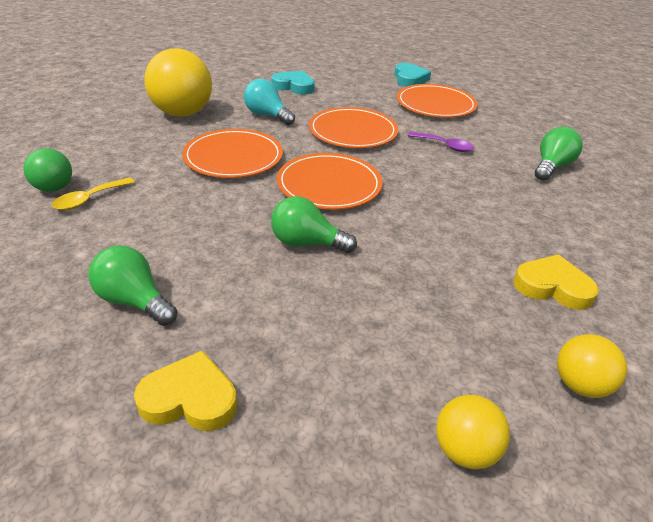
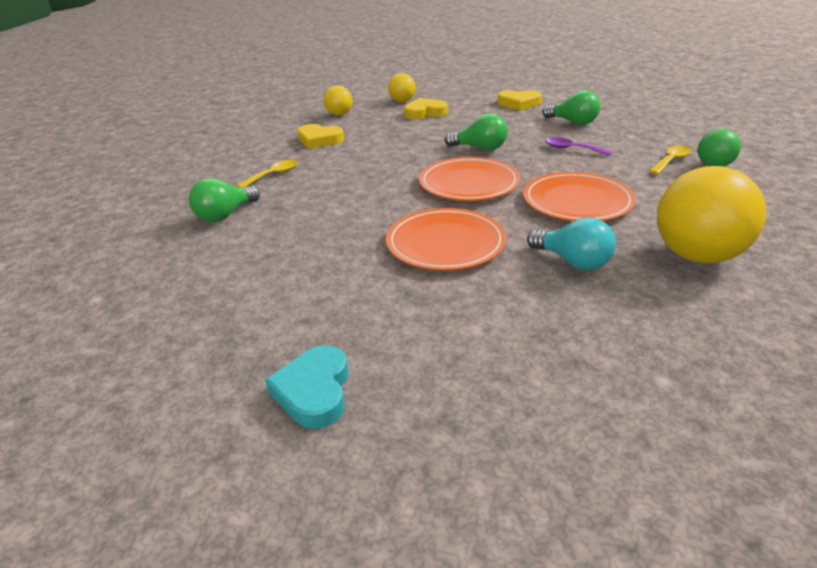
camera: 175 degrees left, 5 degrees down
turquoise heart [271,71,315,95] -> none
orange plate [397,84,477,118] -> none
purple spoon [408,132,474,152] -> purple spoon moved to [545,137,612,156]
none -> yellow spoon [237,160,298,188]
none -> yellow heart [404,98,448,120]

